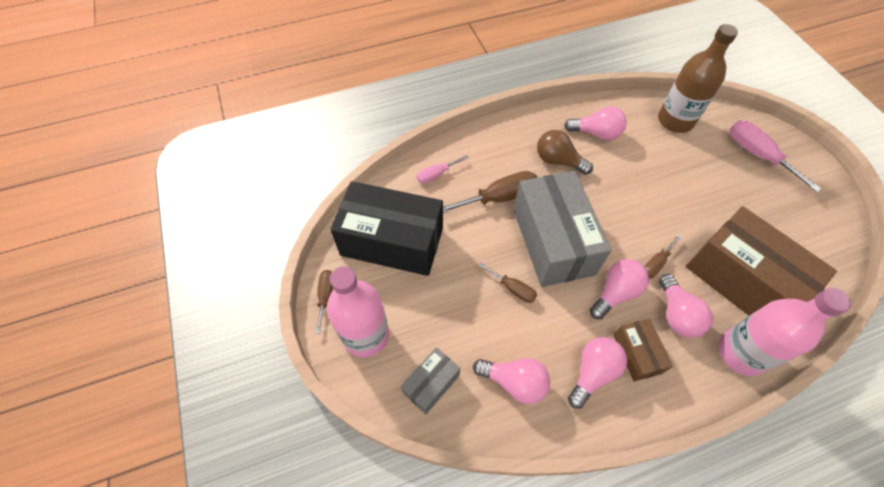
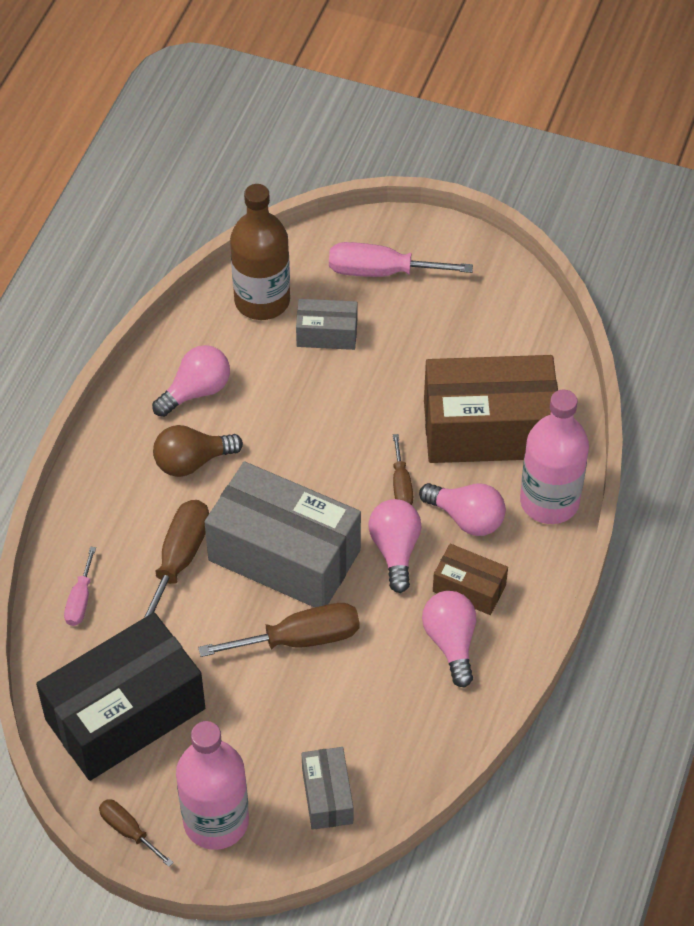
camera: 50 degrees left, 5 degrees down
pink light bulb [473,358,550,404] -> none
brown screwdriver [478,263,537,303] -> brown screwdriver [198,603,360,657], size x1.77
none -> grey box [296,299,357,350]

